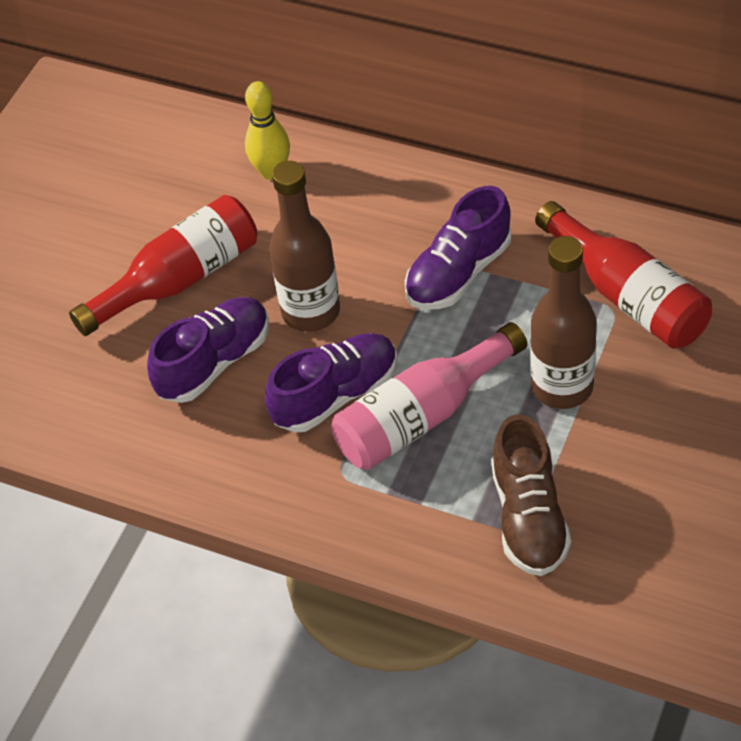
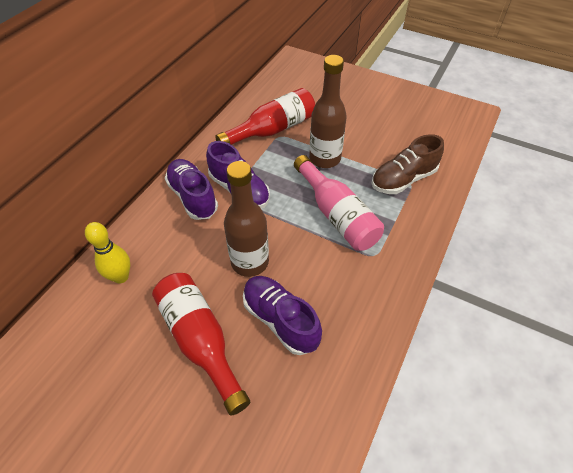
camera: 90 degrees left, 0 degrees up
purple shoe [265,333,398,432] -> purple shoe moved to [165,159,218,220]
brown shoe [491,414,571,576] -> brown shoe turned 150 degrees clockwise [371,134,444,194]

